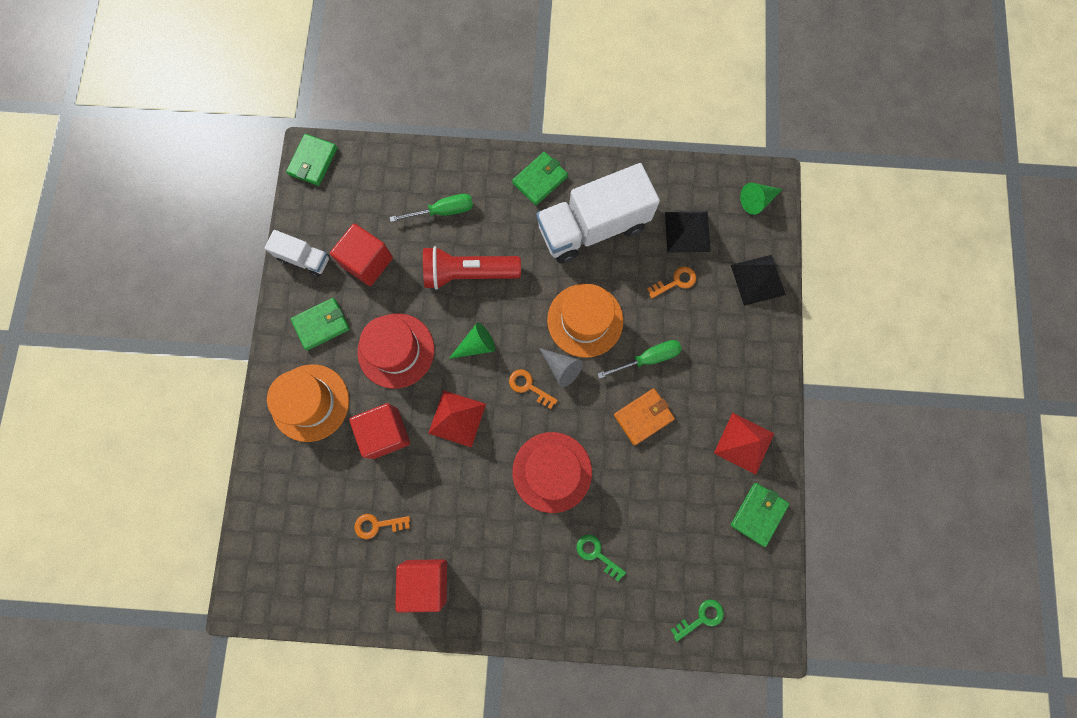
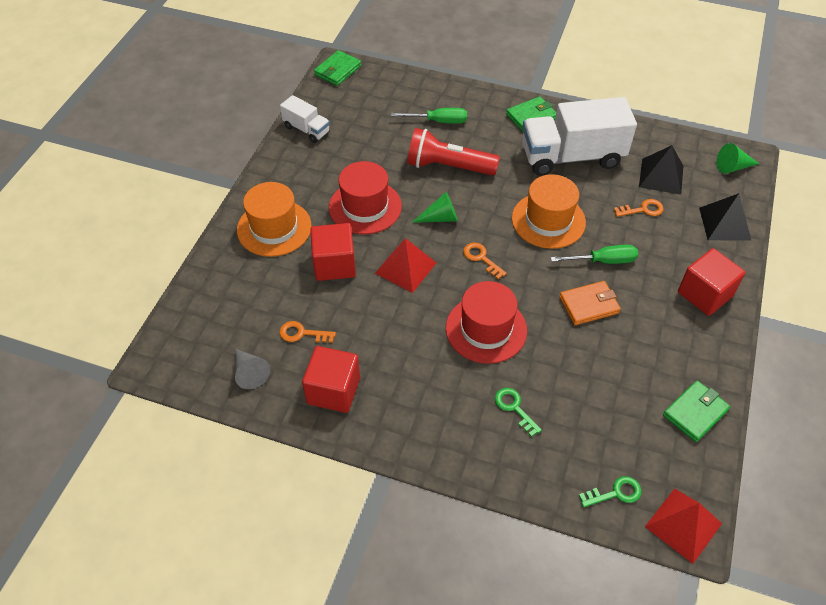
camera: 15 degrees right, 25 degrees down
green wallet [291,298,350,351] -> none
red cube [330,223,393,286] -> red cube moved to [678,248,746,316]
grey cone [539,348,583,387] -> grey cone moved to [235,349,270,389]
red pyramid [714,413,774,475] -> red pyramid moved to [645,488,722,564]

